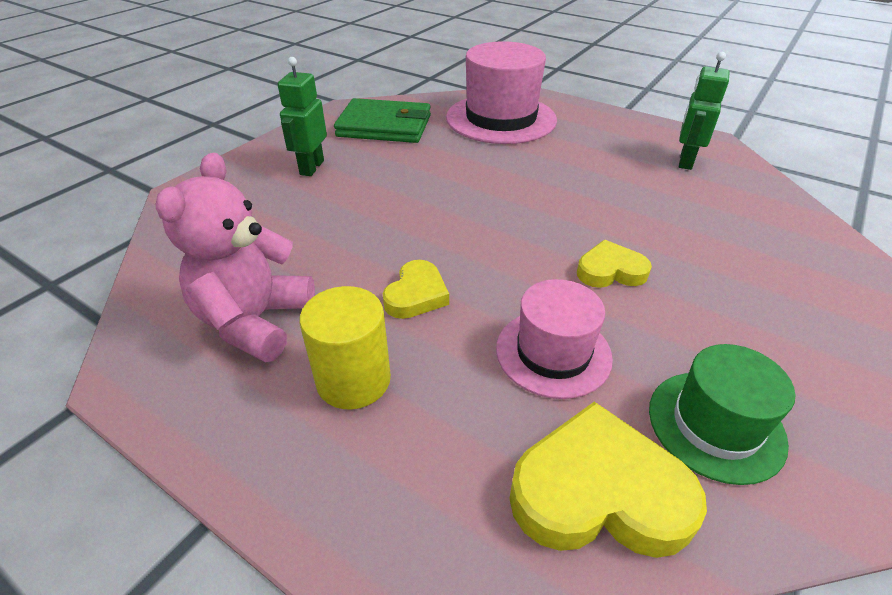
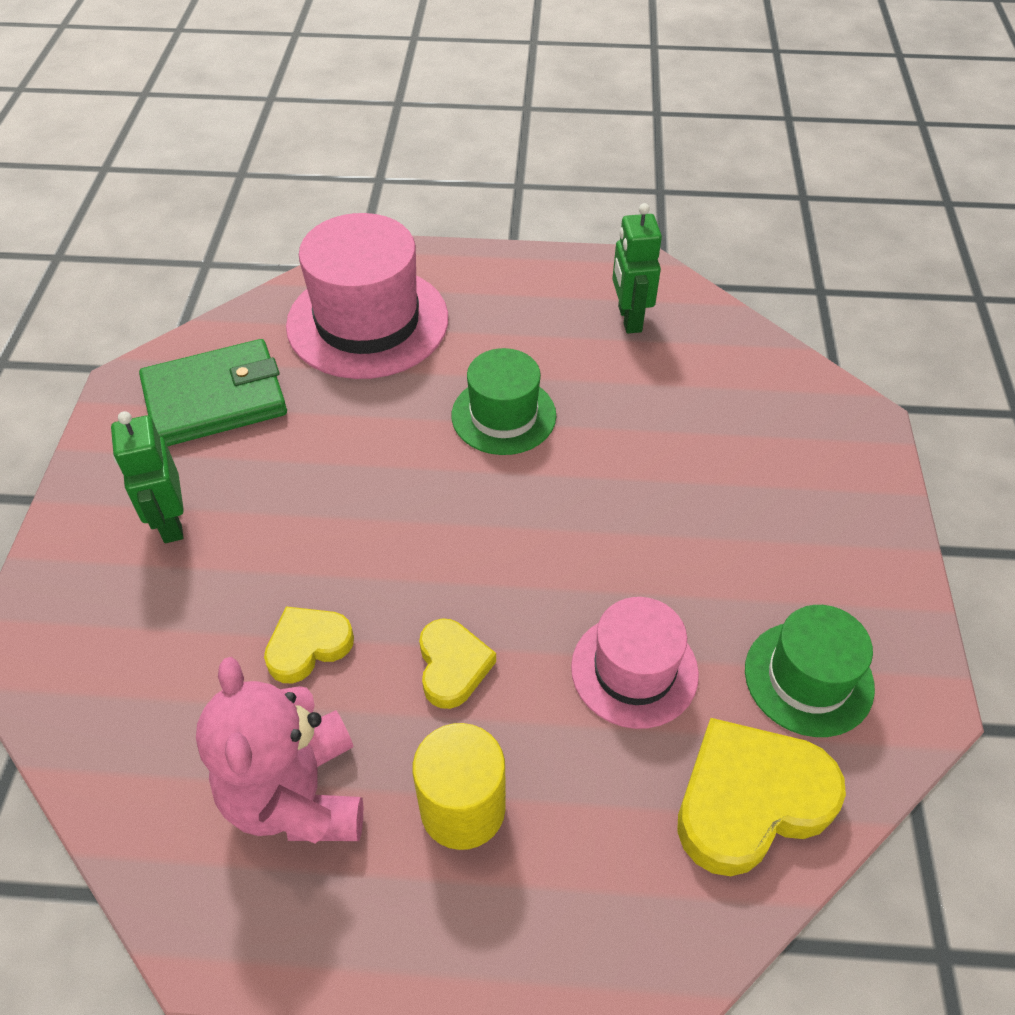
camera: 30 degrees left, 10 degrees up
yellow heart [577,240,652,288] -> yellow heart moved to [264,606,354,683]
none -> green hat [452,348,556,455]

